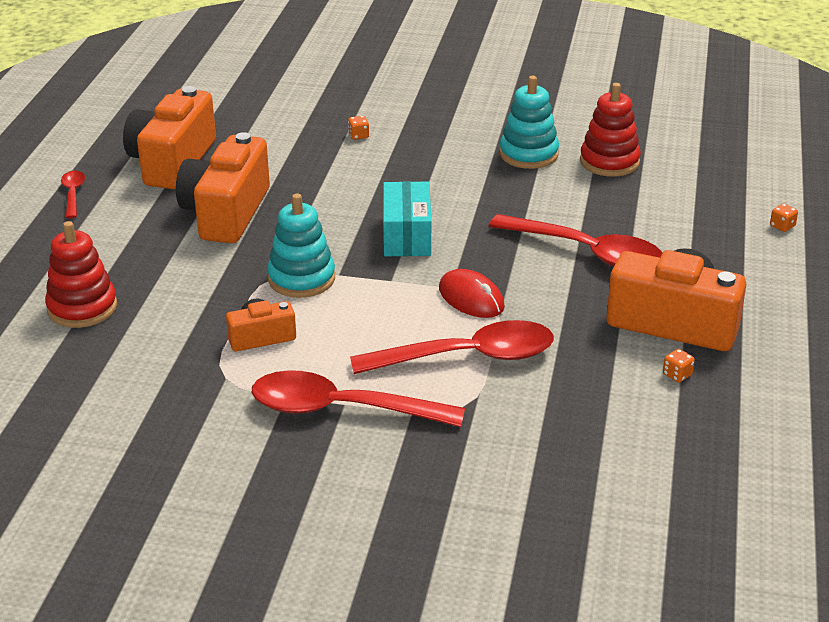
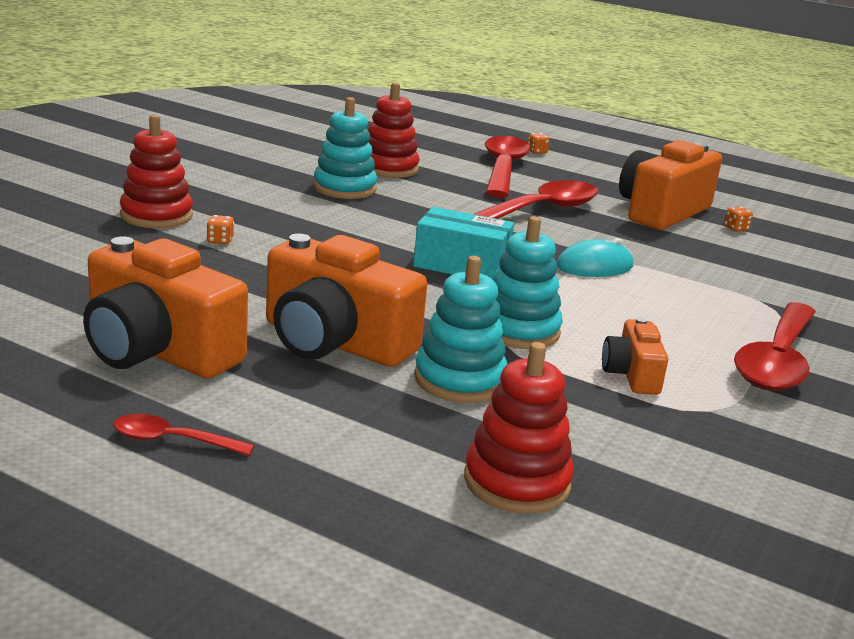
camera: 75 degrees left, 10 degrees down
red spoon [350,320,554,374] -> red spoon moved to [485,136,531,198]
red mouse [439,269,505,318] -> turquoise mouse [557,238,633,277]
none -> red stacking toy [120,114,193,228]
none -> turquoise stacking toy [414,256,507,403]

